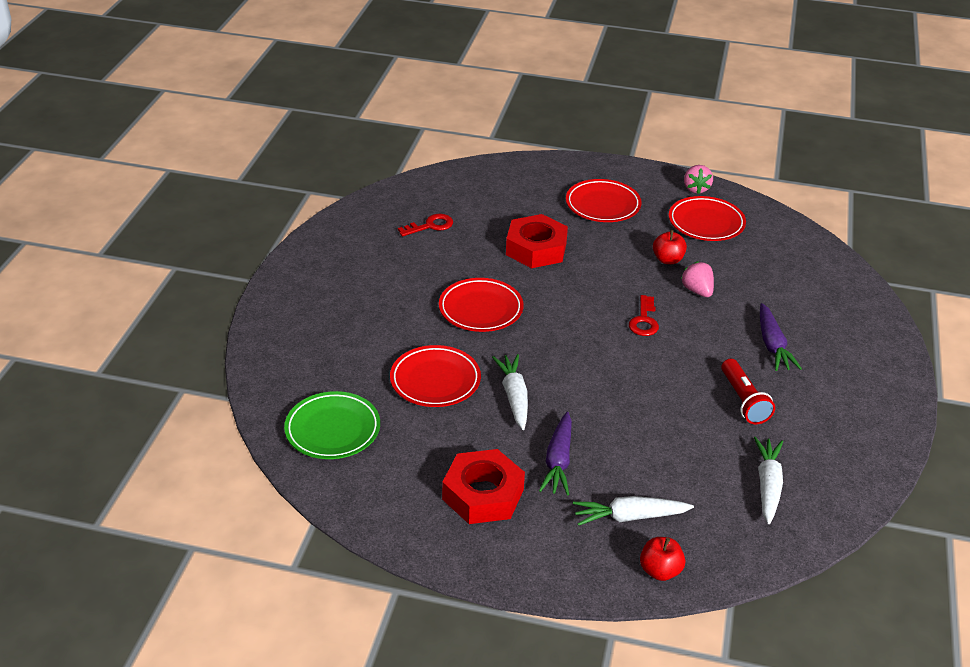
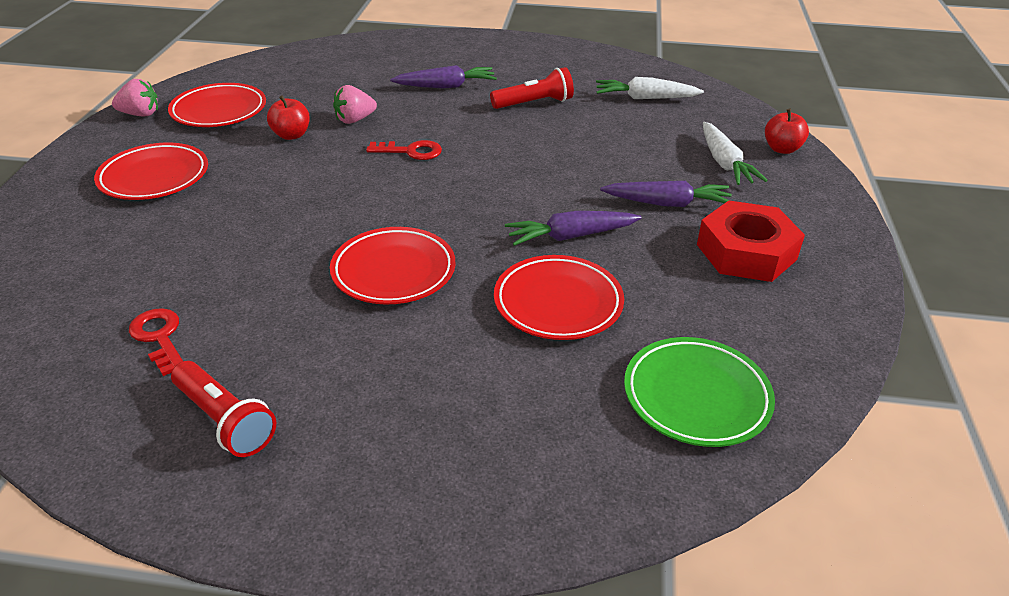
camera: 95 degrees left, 0 degrees up
white carrot [492,354,528,430] -> purple carrot [505,211,642,246]
red nut [506,214,568,268] -> none
none -> red flashlight [171,361,276,457]

